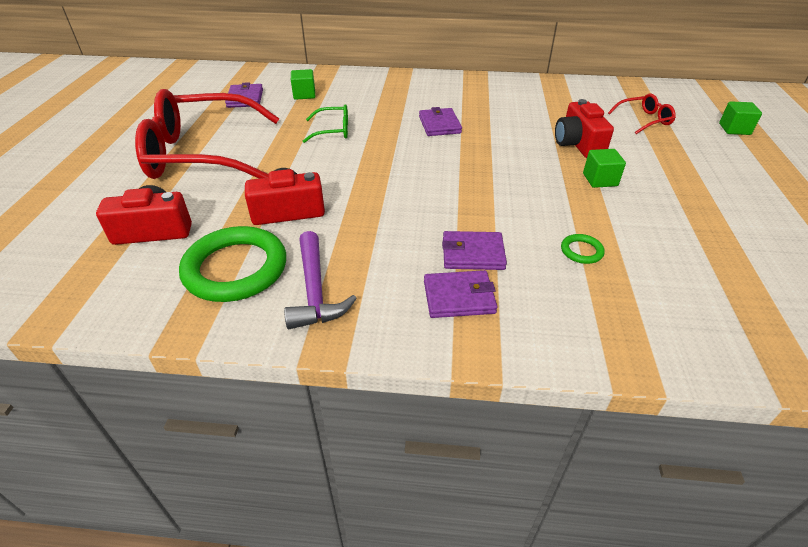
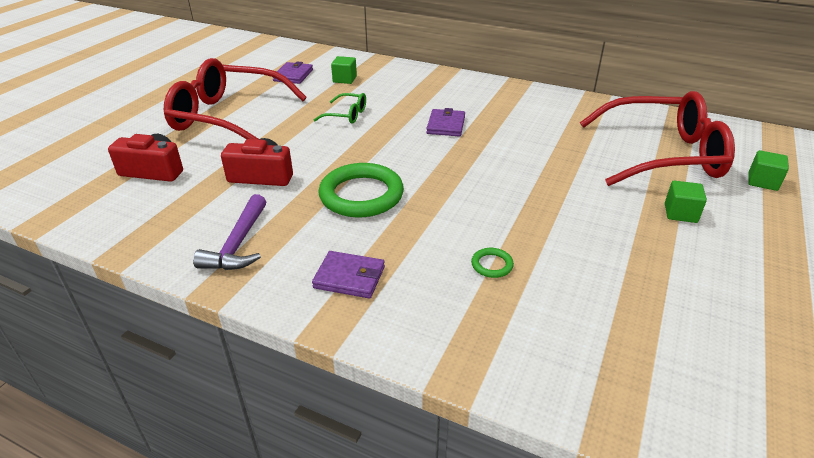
camera: 20 degrees right, 5 degrees down
green ring [179,226,286,302] -> green ring moved to [318,163,404,217]
purple wallet [442,231,507,270] -> none
red camera [555,99,614,158] -> none
green cube [583,149,626,188] -> green cube moved to [665,181,707,223]
red glasses [608,94,676,134] -> red glasses [580,91,735,186], size x2.38

